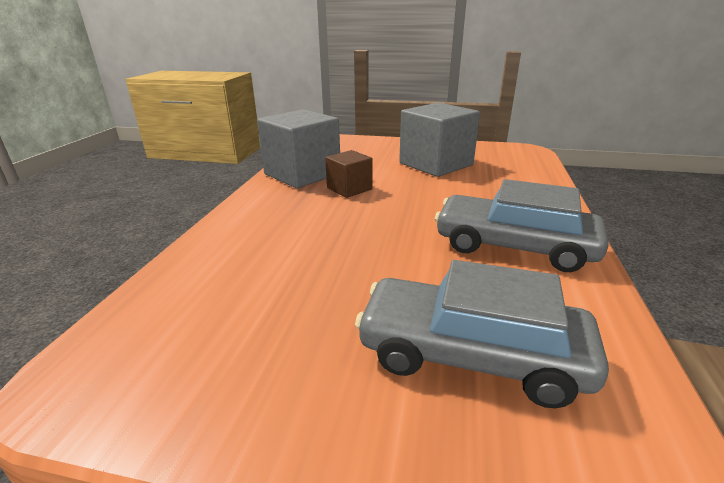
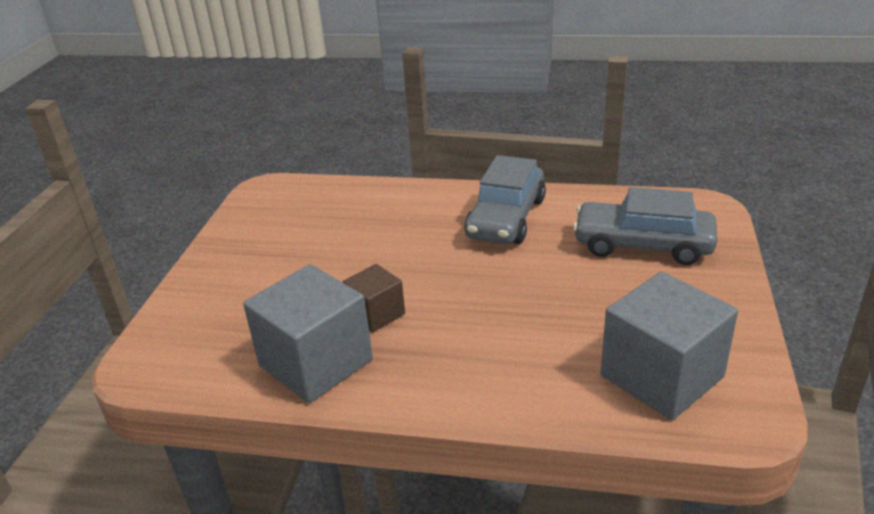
camera: 90 degrees left, 5 degrees up
grey car [355,260,609,408] -> grey car turned 90 degrees clockwise [573,187,717,265]
grey cube [399,102,480,177] -> grey cube moved to [601,271,738,420]

